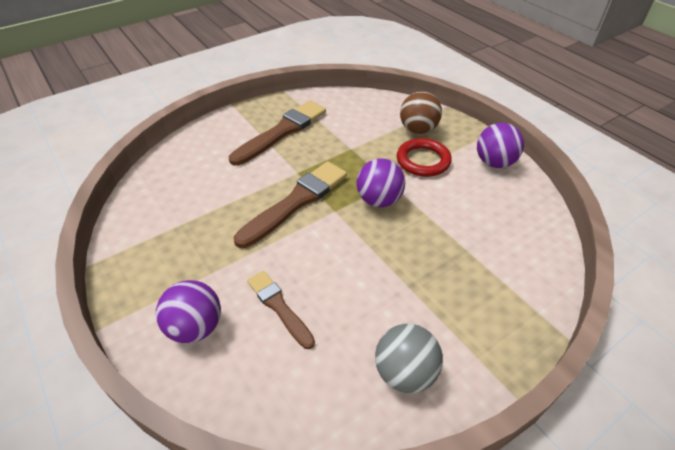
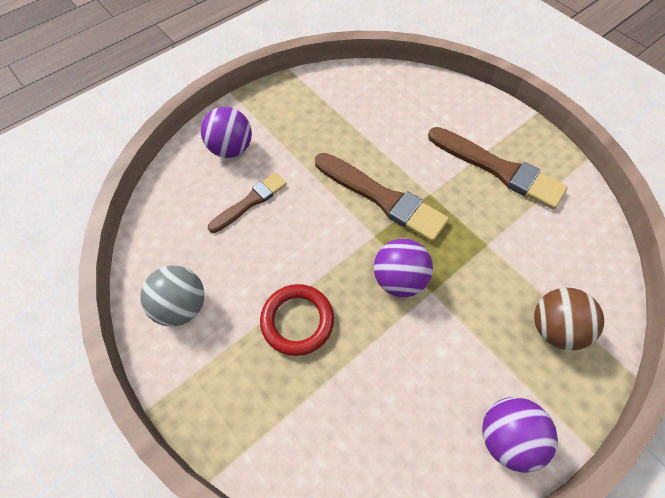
camera: 85 degrees right, 15 degrees up
red ring [397,138,452,177] -> red ring moved to [260,284,334,356]

